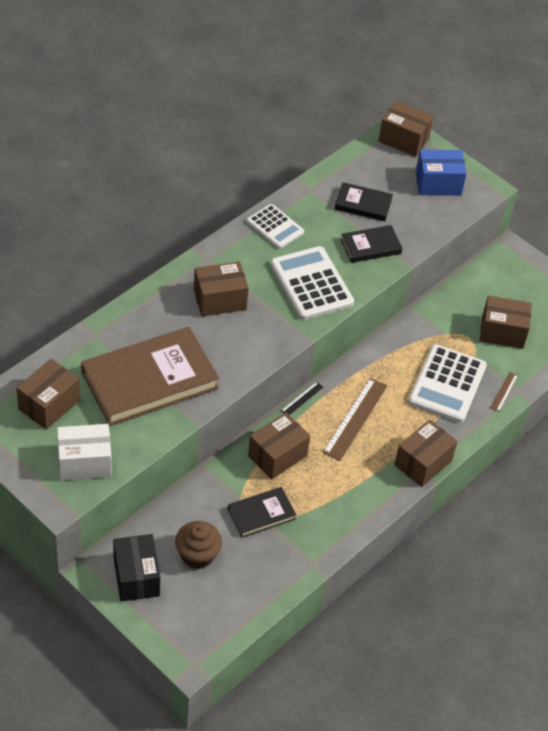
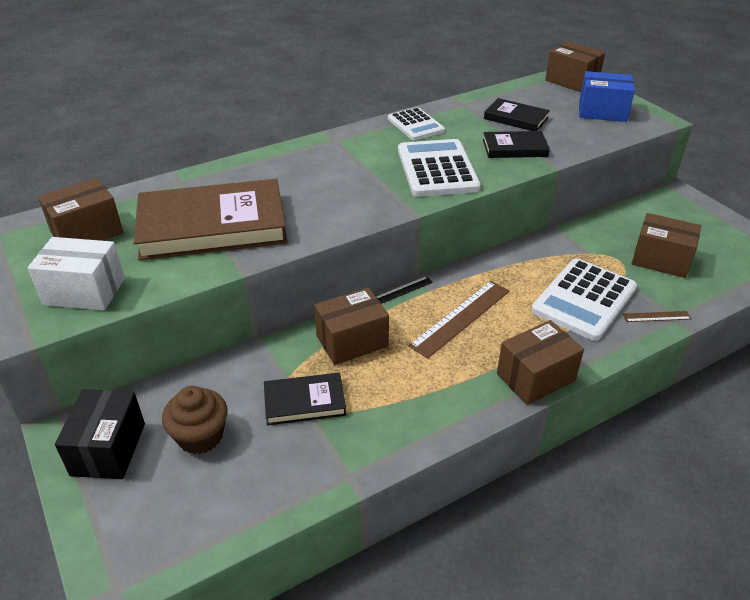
camera: 20 degrees right, 10 degrees down
brown box [194,261,249,317] -> none
brown ruler [490,372,518,412] -> brown ruler turned 45 degrees clockwise [623,311,691,322]

